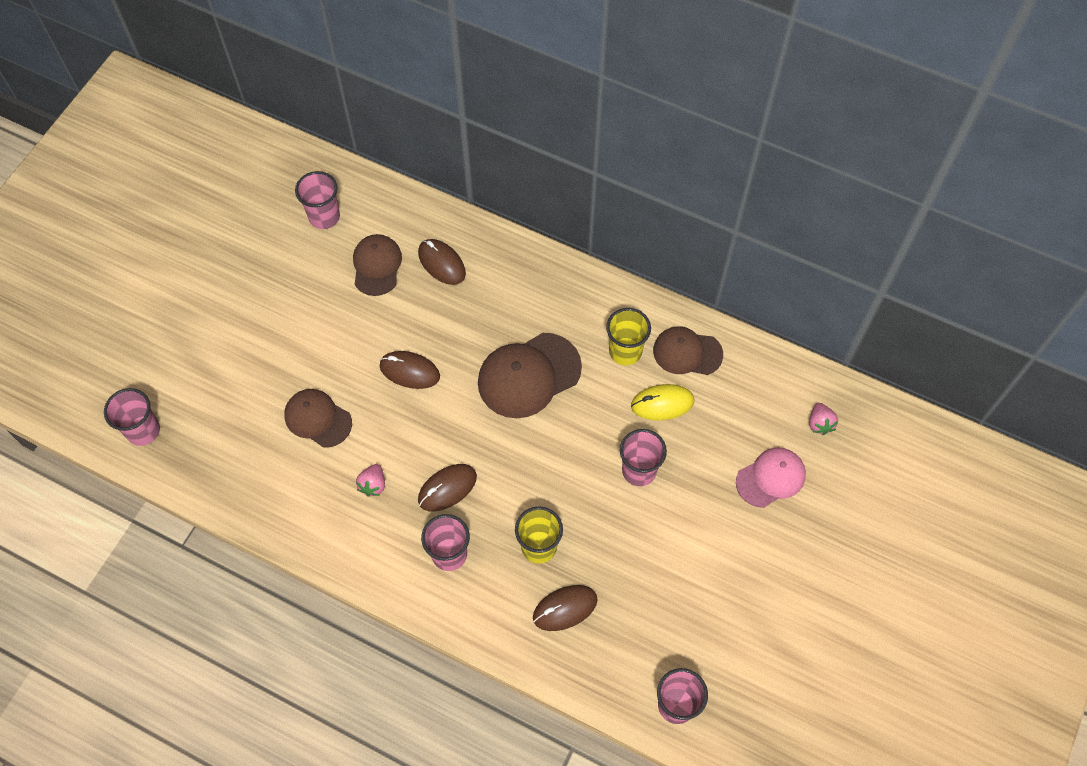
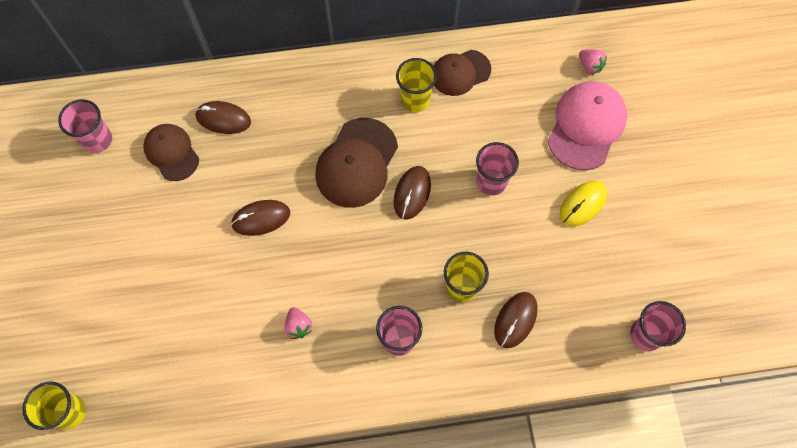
camera: 35 degrees left, 5 degrees up
pink cup [104,388,160,446] -> yellow cup [22,381,86,430]
brown cap [284,389,352,448] -> none
brown mouse [418,464,477,512] -> brown mouse moved to [394,166,431,220]
yellow mouse [631,384,694,420] -> yellow mouse moved to [560,181,607,227]
pink cap [736,448,806,508] -> pink cap [548,81,627,170], size x1.53

